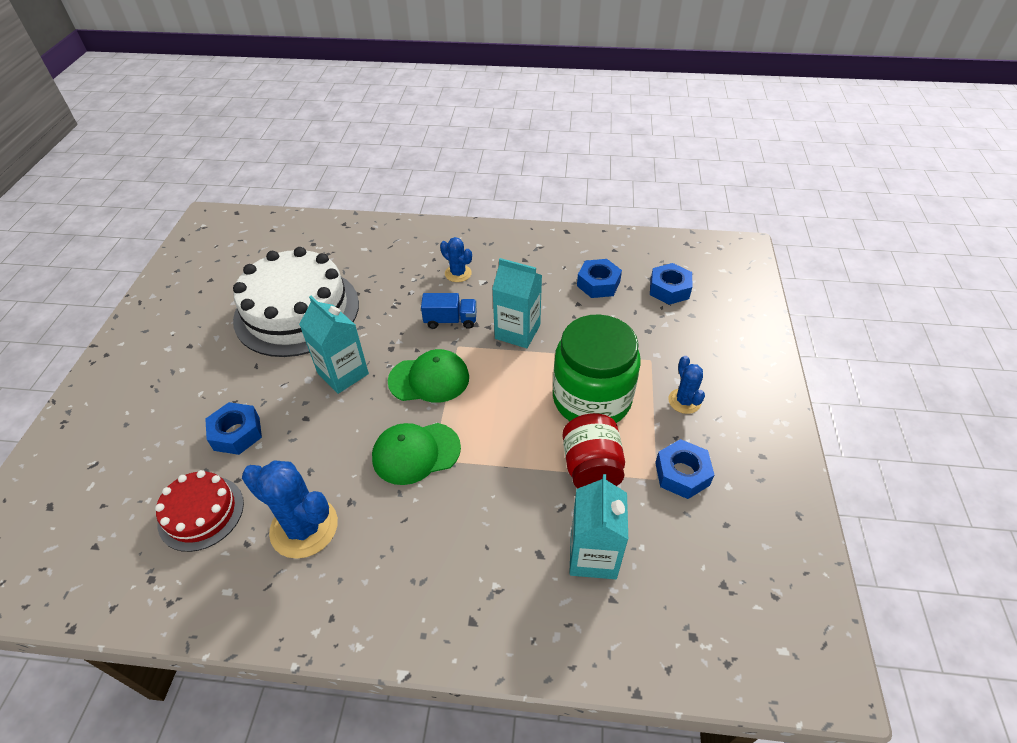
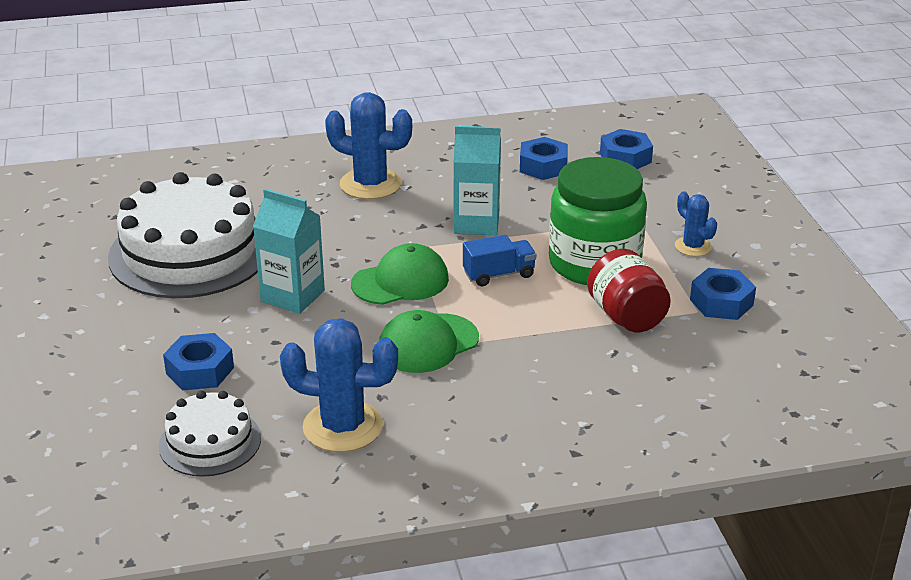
camera: 20 degrees left, 15 degrees down
red cake [155,470,244,552] -> white cake [159,391,261,477]
blue truck [421,293,477,329] -> blue truck moved to [463,235,536,286]
blue cactus [440,237,472,282] -> blue cactus [325,92,412,199], size x1.81
turquoise carton [569,474,628,579] -> none

